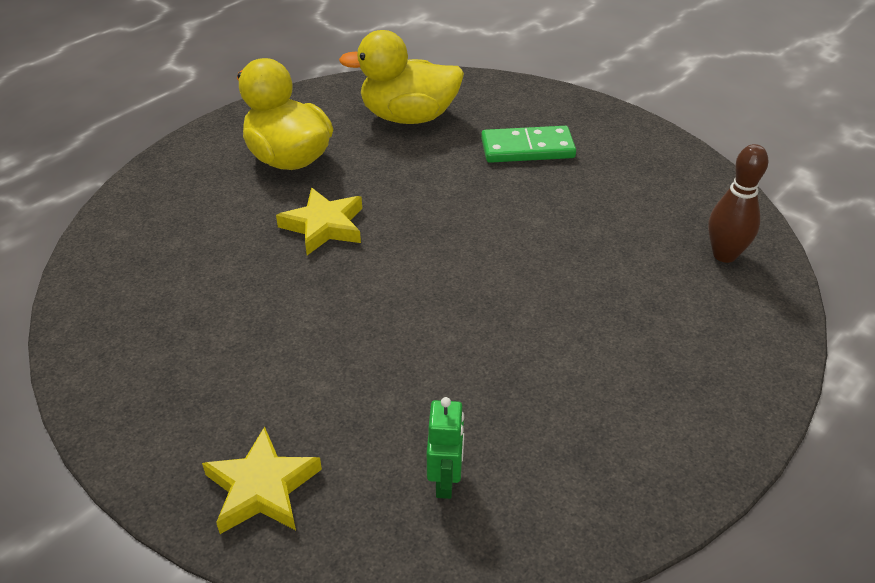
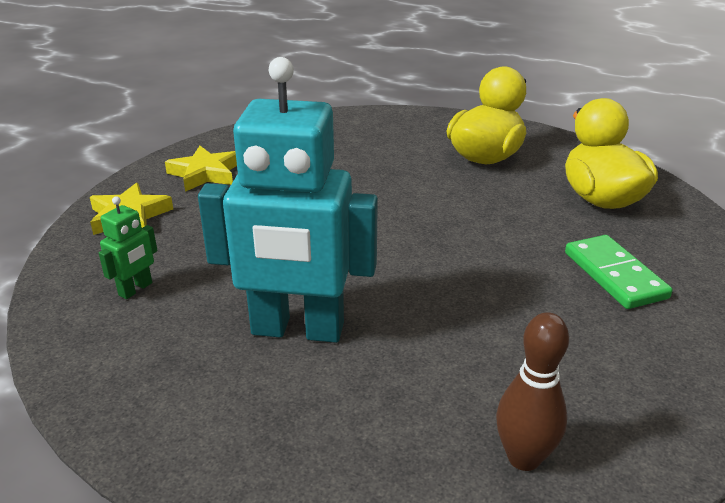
camera: 75 degrees right, 10 degrees down
yellow star [276,188,362,255] -> yellow star moved to [165,145,237,192]
green robot [427,397,464,499] -> green robot turned 45 degrees counterclockwise [99,196,157,299]
none -> turquoise robot [198,57,378,343]

